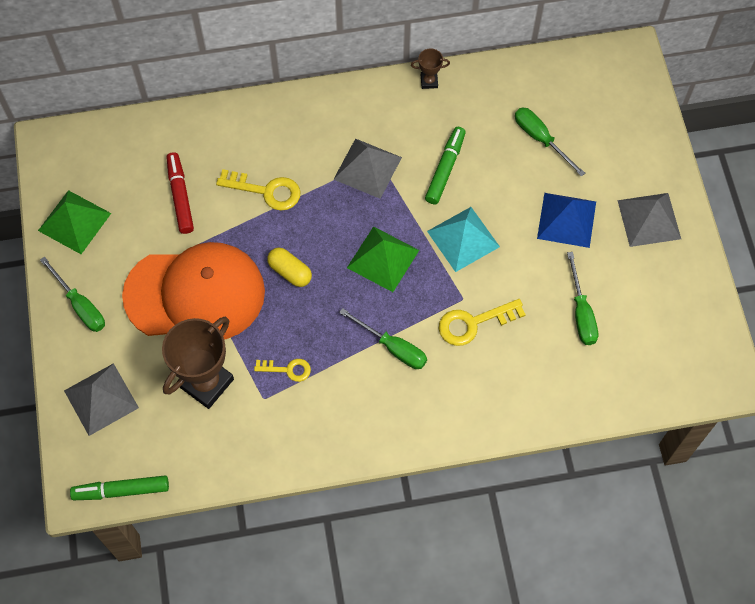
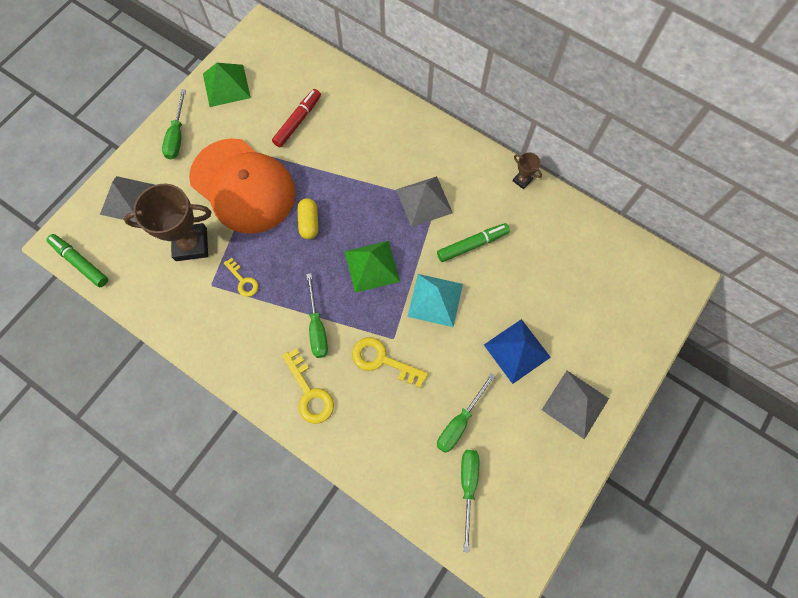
camera: 45 degrees right, 5 degrees up
yellow key [216,169,301,211] -> yellow key moved to [282,348,334,424]
green screwdriver [515,107,585,177] -> green screwdriver moved to [461,450,479,552]

